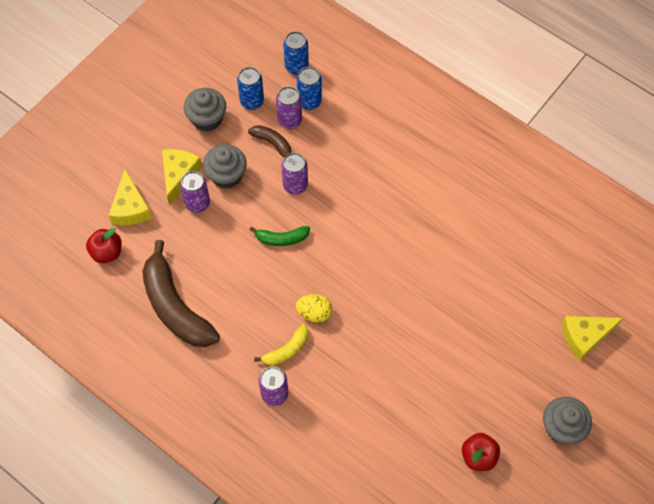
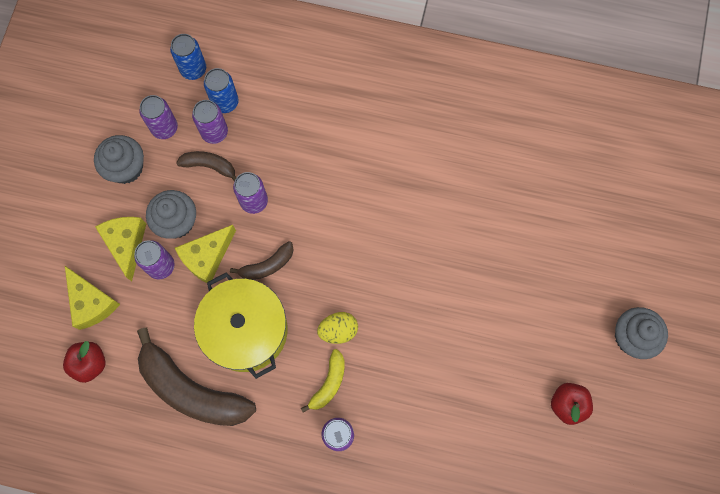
camera: 25 degrees left, 10 degrees up
blue can [237,67,264,110] -> purple can [140,95,178,139]
green banana [249,226,310,246] -> brown banana [230,241,294,280]
yellow cheese [562,316,623,361] -> yellow cheese moved to [175,225,236,283]
none -> yellow pot [194,272,288,379]

